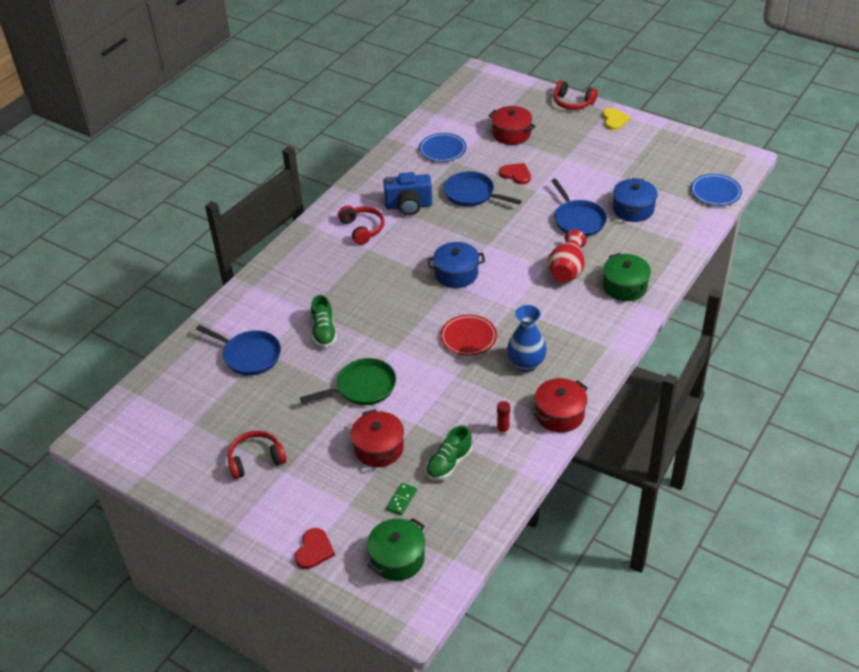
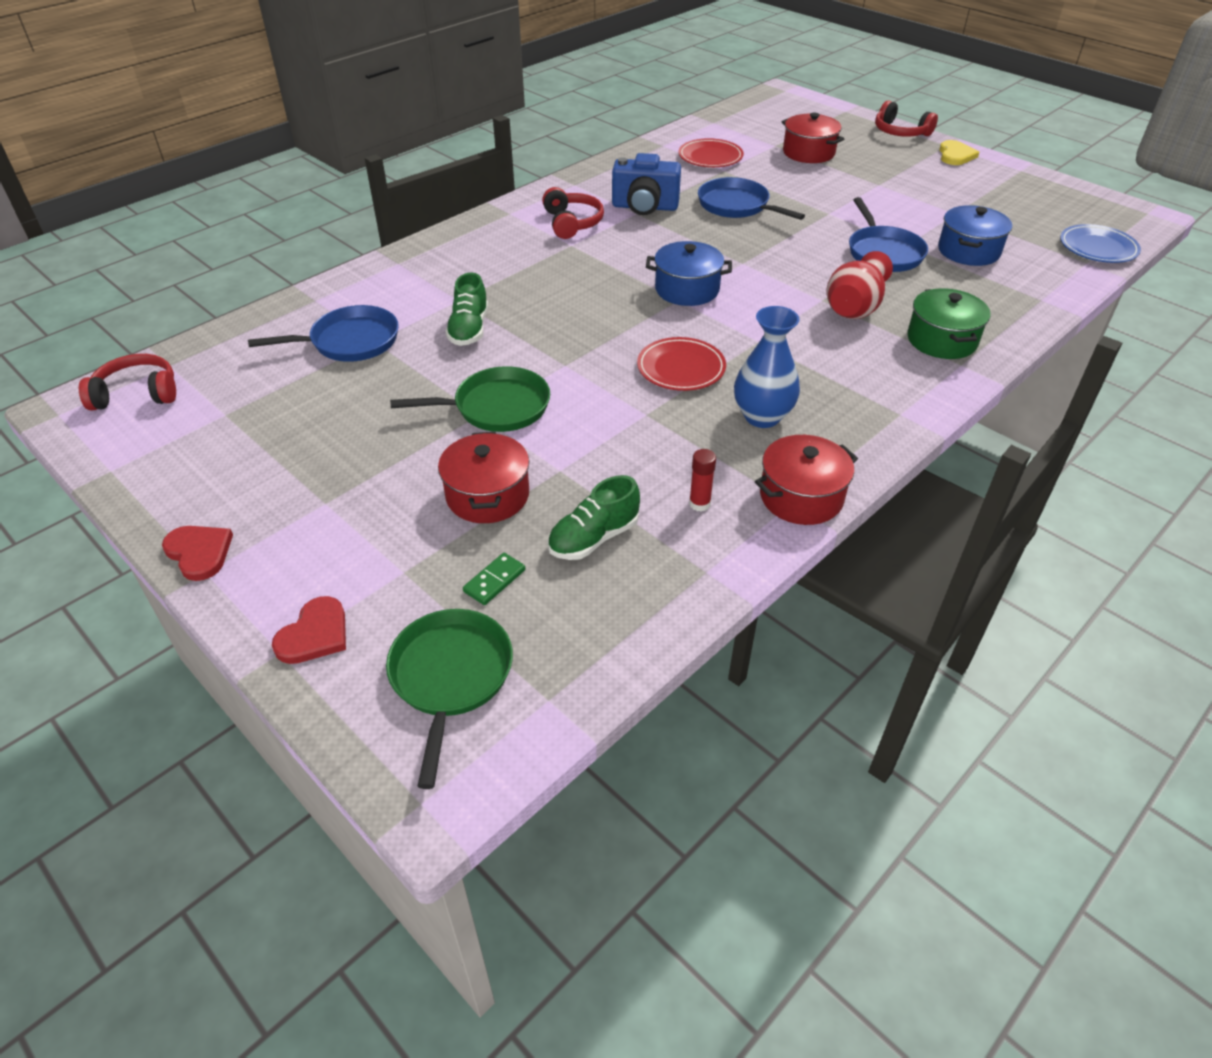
camera: 10 degrees right, 0 degrees up
blue pan [196,325,281,376] -> blue pan turned 60 degrees counterclockwise [248,305,399,362]
red headphones [228,431,287,479] -> red headphones moved to [79,354,176,411]
green pot [367,518,425,581] -> green pan [386,609,513,789]
blue plate [419,133,466,162] -> red plate [679,138,744,167]
red heart [499,163,531,184] -> red heart moved to [162,526,233,581]

